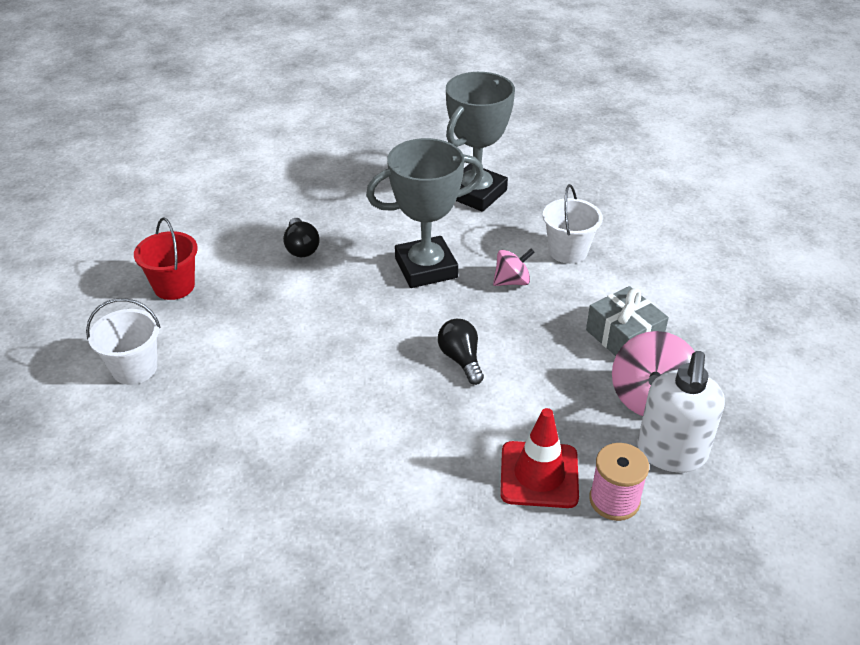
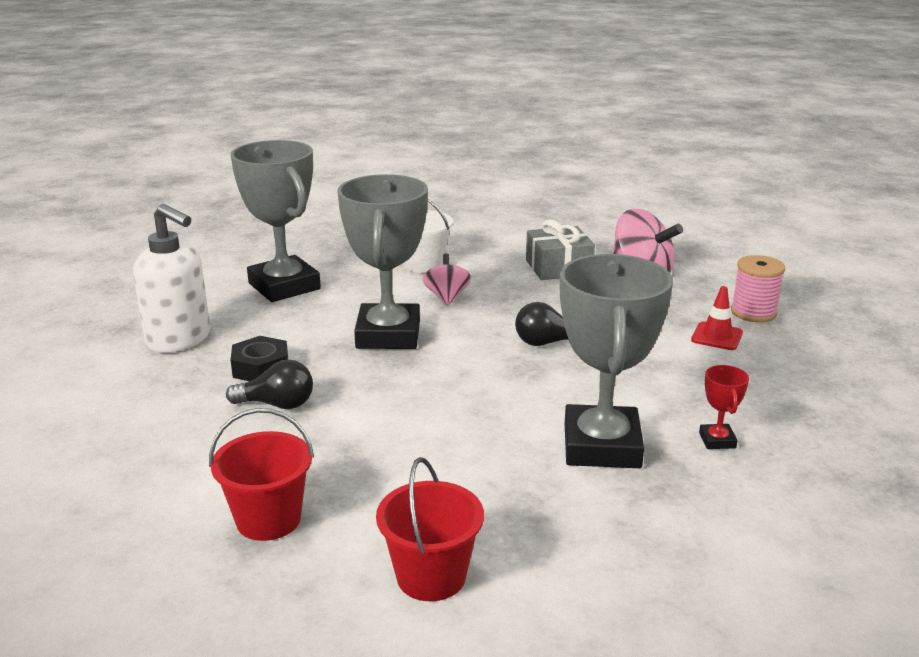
camera: 70 degrees left, 15 degrees down
white bucket [86,298,161,385] -> red bucket [376,457,484,601]
red traffic cone [500,408,579,508] -> red traffic cone [691,286,743,350], size x0.61
white soap dispenser [637,351,725,473] -> white soap dispenser moved to [133,204,210,353]
none -> black nut [230,336,288,381]
none -> grey trophy [560,254,673,468]
none -> red trophy [699,365,749,449]

